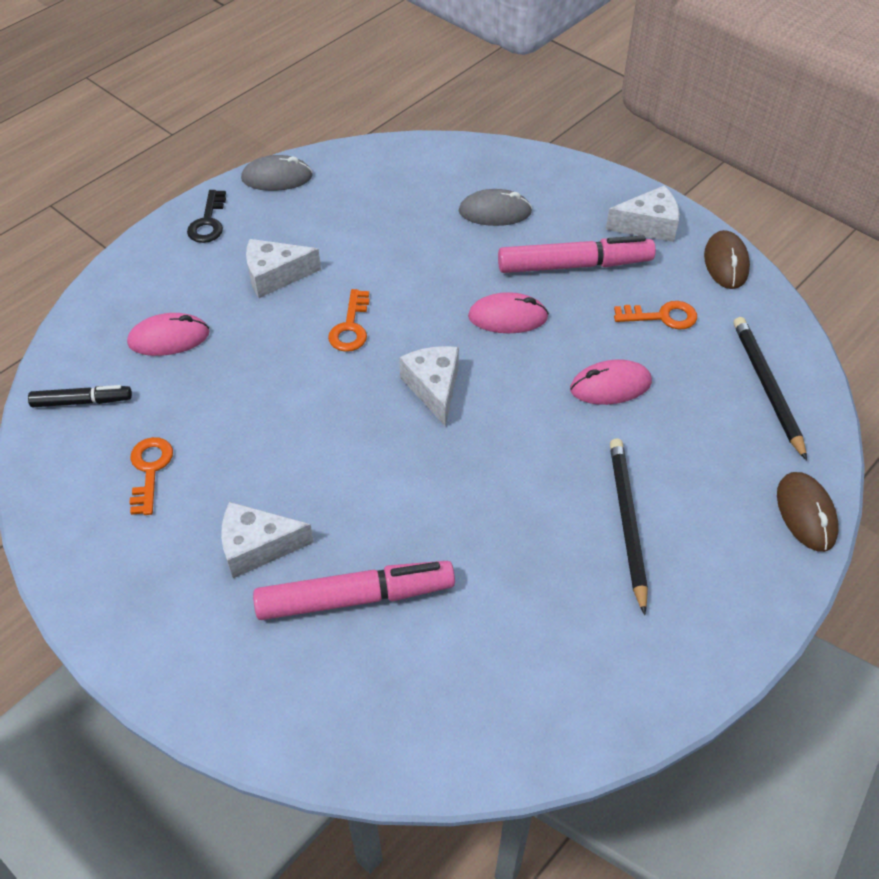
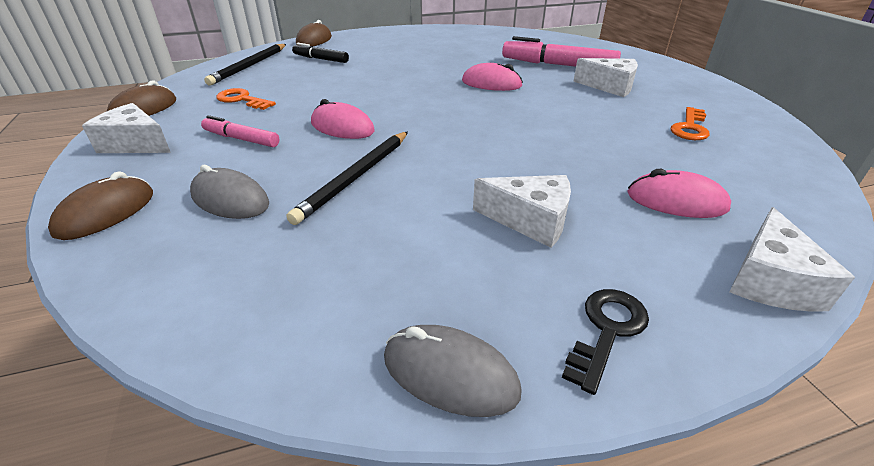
camera: 150 degrees left, 15 degrees down
black marker [28,385,132,407] -> black marker moved to [292,43,349,63]
orange key [328,289,370,352] -> none
white cheese [399,346,459,427] -> white cheese moved to [729,207,855,312]
pink marker [498,236,656,273] -> pink marker [201,115,279,147], size x0.57
pink mouse [570,360,652,405] -> pink mouse moved to [462,63,523,91]
black pencil [610,438,648,615] -> black pencil moved to [287,132,408,225]
none -> brown mouse [48,171,153,240]

